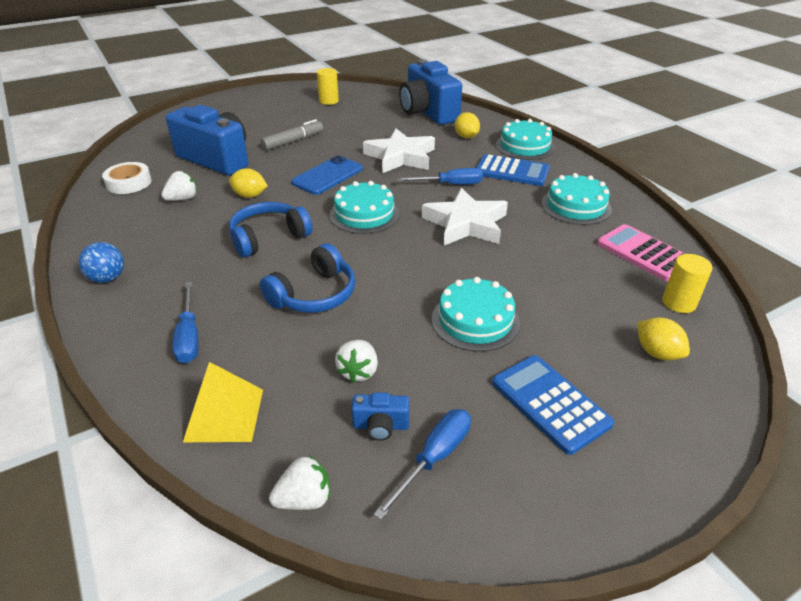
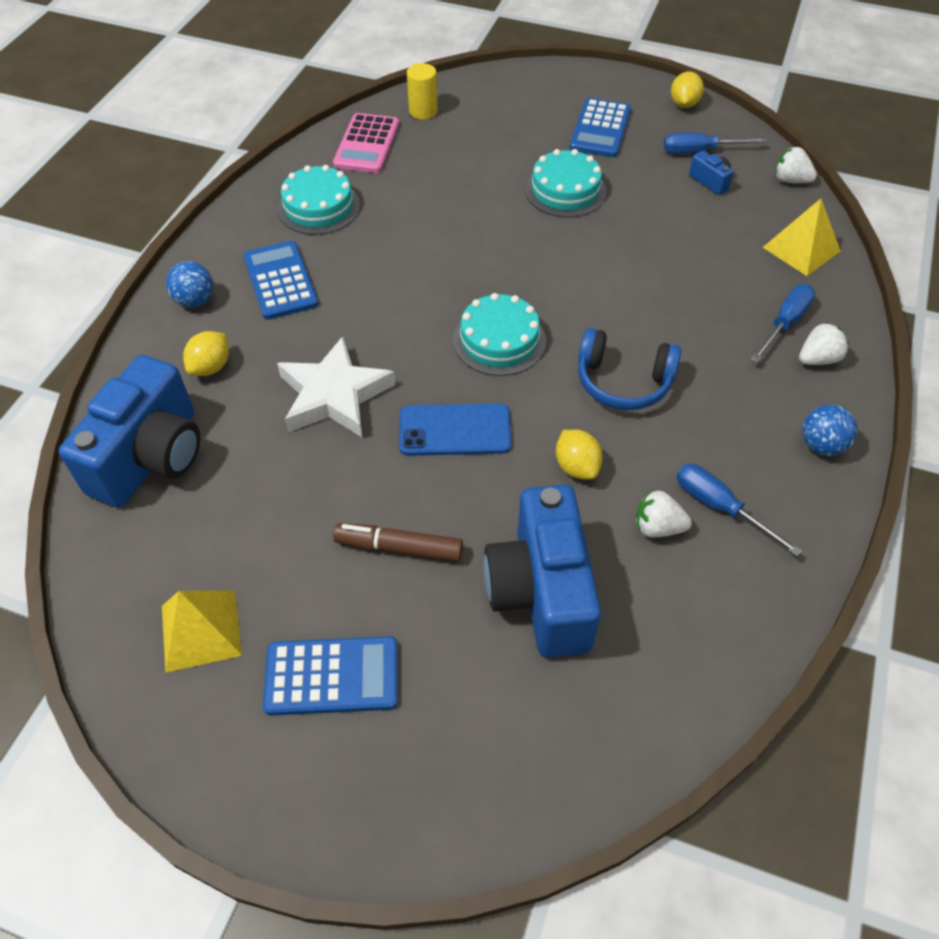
camera: 130 degrees left, 15 degrees up
white tape [102,162,152,194] -> none
blue headphones [260,243,355,313] -> none
grey marker [261,119,323,150] -> brown marker [333,523,463,562]
yellow cylinder [317,68,339,105] -> yellow pyramid [162,590,242,673]
white strawberry [335,340,378,383] -> white strawberry moved to [799,323,849,365]
blue screwdriver [397,168,483,185] -> blue screwdriver moved to [677,464,802,556]
white star [422,188,508,246] -> none
turquoise cake [496,119,555,160] -> blue ball [166,261,213,308]
yellow lemon [637,317,690,360] -> yellow lemon moved to [671,72,704,108]
none -> blue calculator [263,636,398,716]

